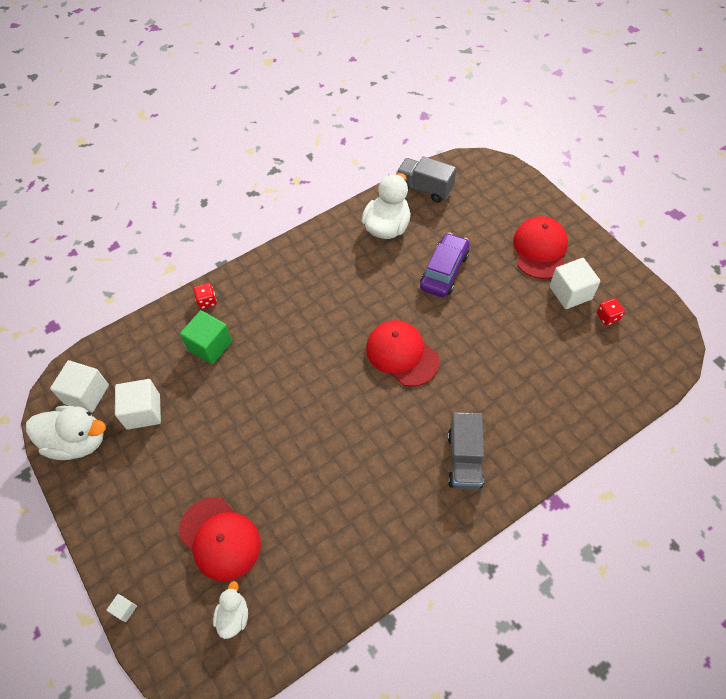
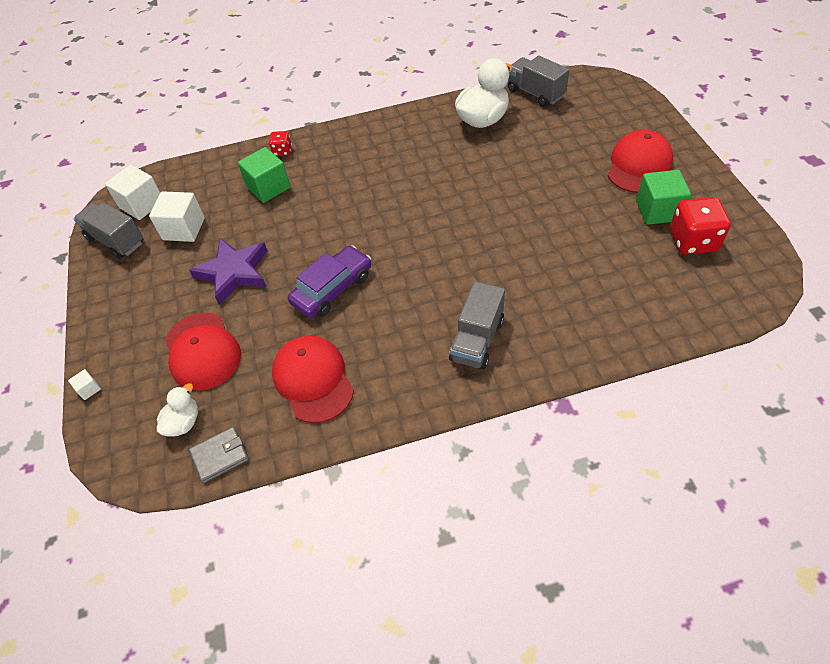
camera: 20 degrees right, 5 degrees down
white duck [26,406,106,460] -> grey truck [74,202,144,259]
red cap [366,320,440,387] -> red cap moved to [272,336,354,423]
purple car [420,233,470,297] -> purple car moved to [288,245,371,318]
white cube [550,258,601,309] -> green cube [636,170,691,225]
red dice [597,298,625,326] -> red dice [670,197,731,255], size x1.89
none -> purple star [189,238,267,305]
none -> grey wallet [189,427,249,483]

